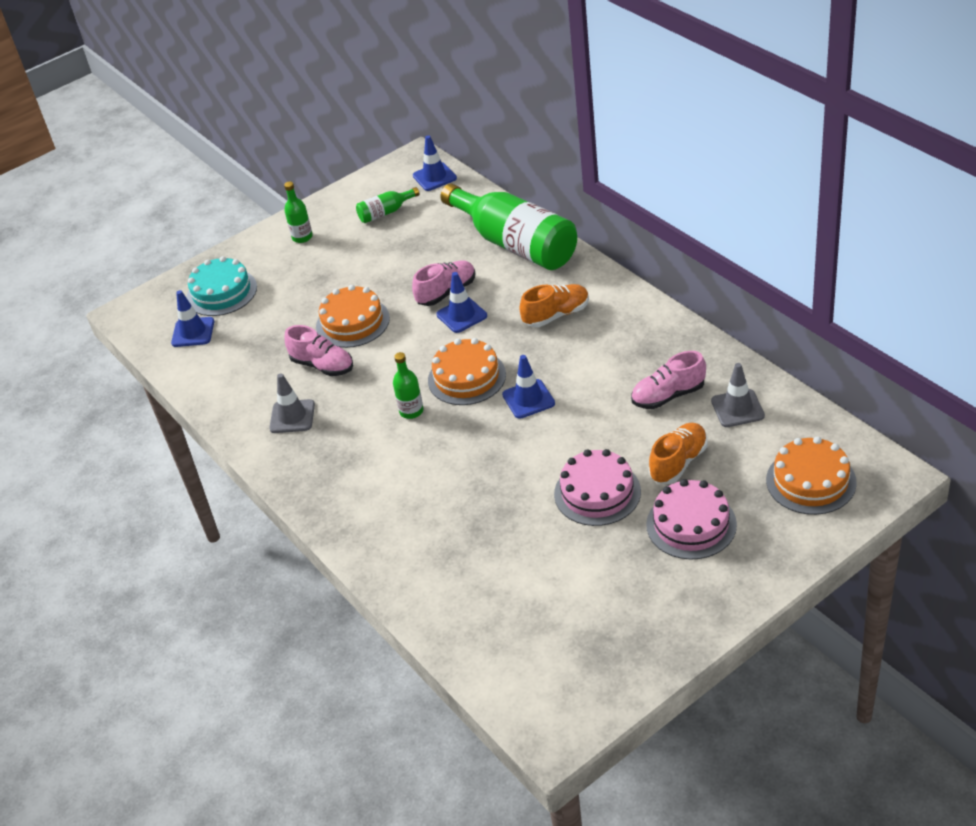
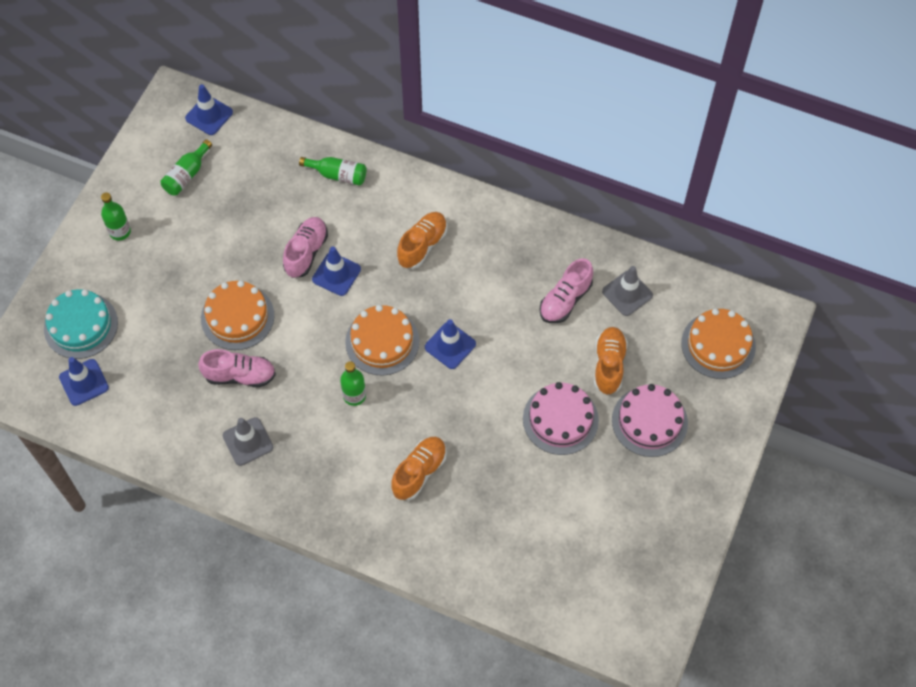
camera: 35 degrees left, 20 degrees up
green bottle [440,184,577,270] -> green bottle [299,157,366,186], size x0.43
none -> orange shoe [391,437,447,500]

